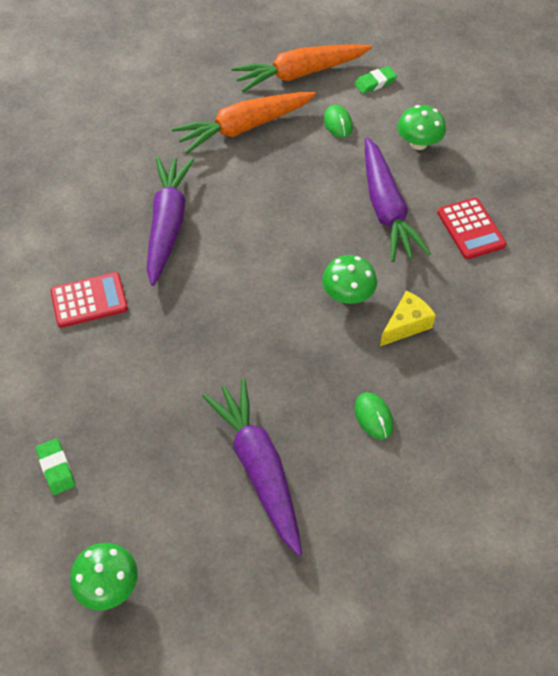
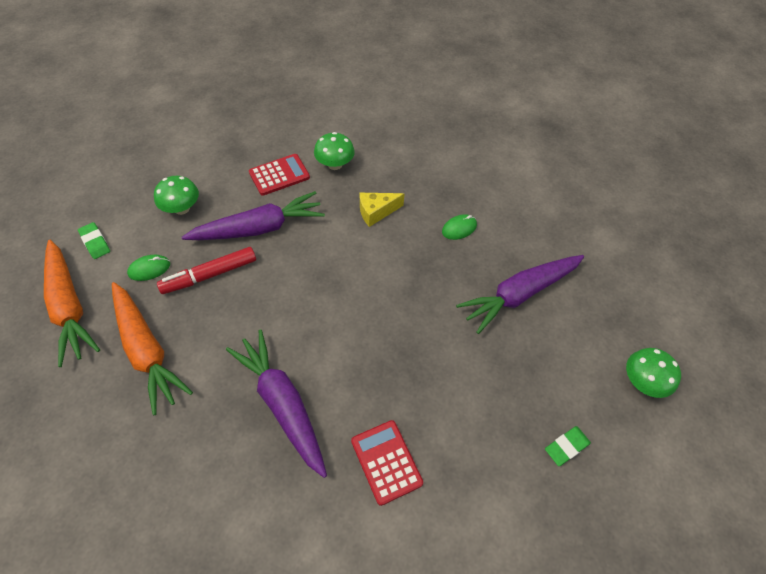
camera: 100 degrees left, 0 degrees up
purple carrot [147,157,194,286] -> purple carrot turned 60 degrees clockwise [226,329,327,478]
green mushroom [322,255,377,304] -> green mushroom moved to [314,132,355,170]
yellow cheese [380,290,436,346] -> yellow cheese turned 60 degrees counterclockwise [360,193,404,227]
none -> red marker [157,247,256,294]

